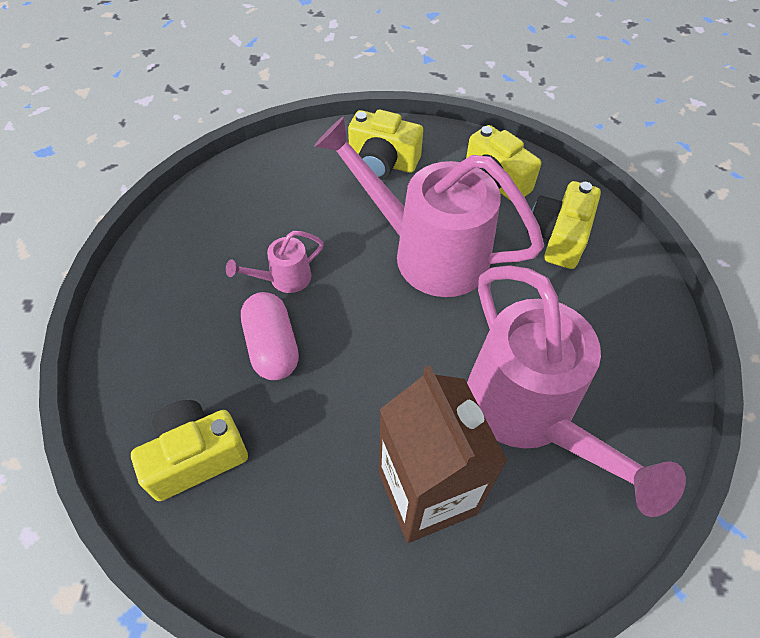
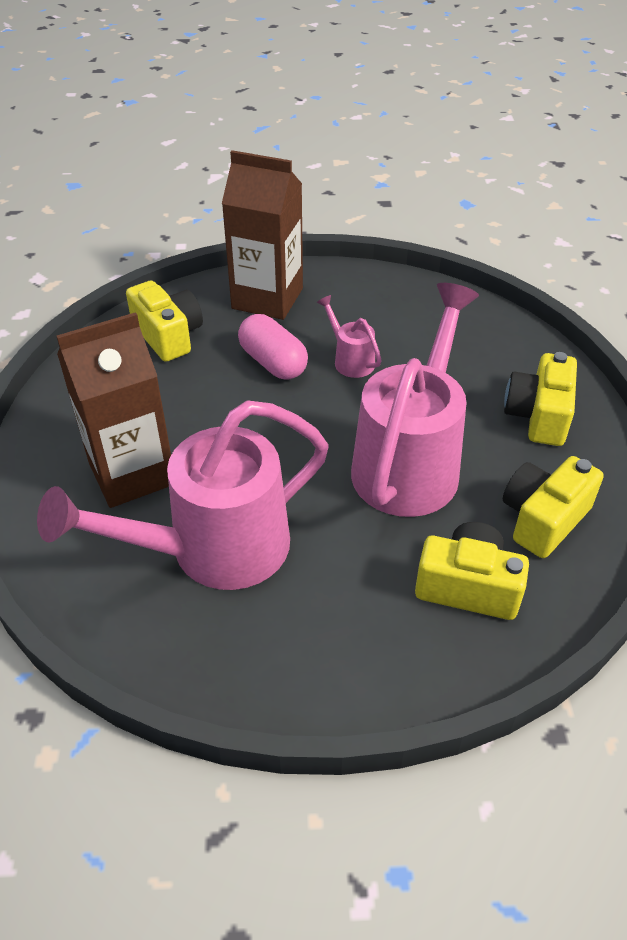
camera: 85 degrees right, 10 degrees down
pink capsule [241,292,299,380] -> pink capsule turned 75 degrees clockwise [238,314,308,380]
none -> brown carton [222,150,303,320]

